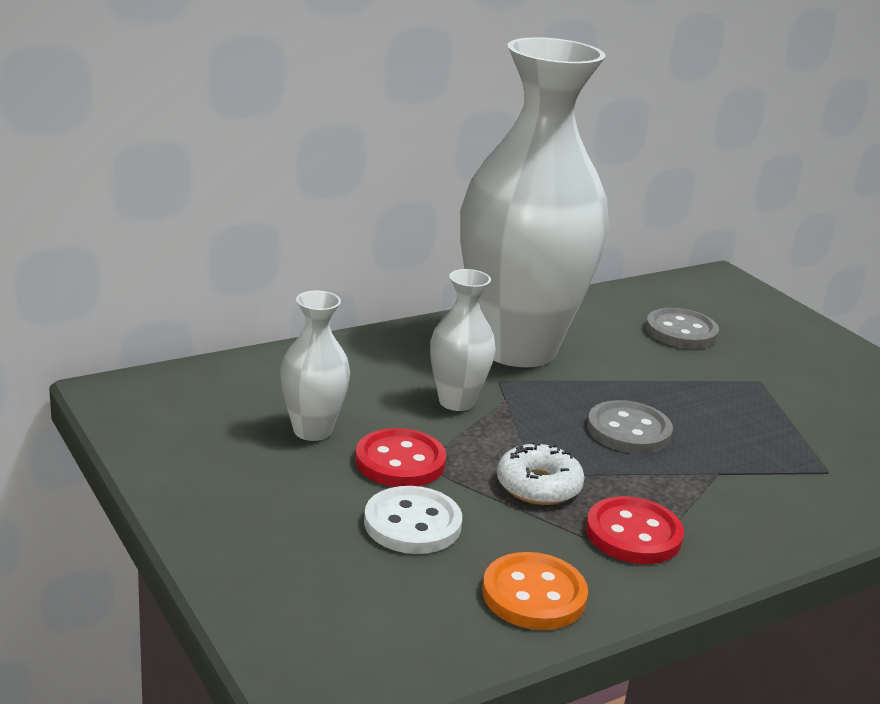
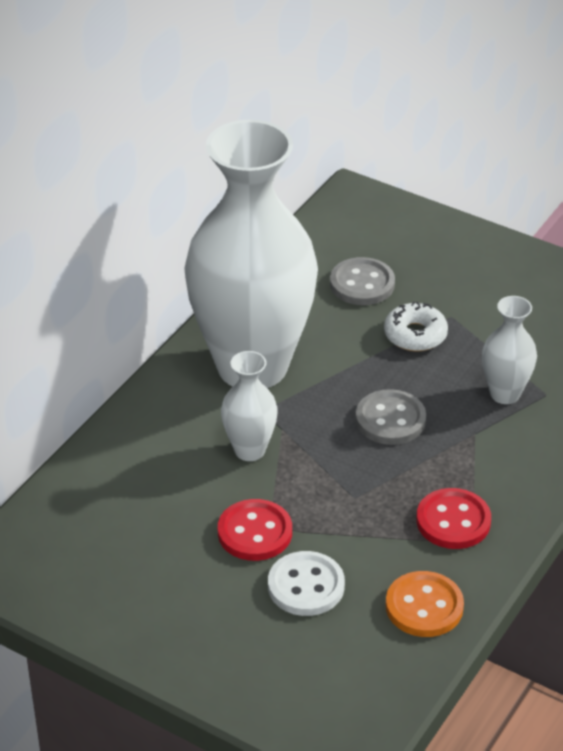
camera: 25 degrees left, 15 degrees up
white vase [280,291,350,441] -> white vase moved to [482,296,537,404]
white donut [497,442,585,505] -> white donut moved to [384,301,448,352]

